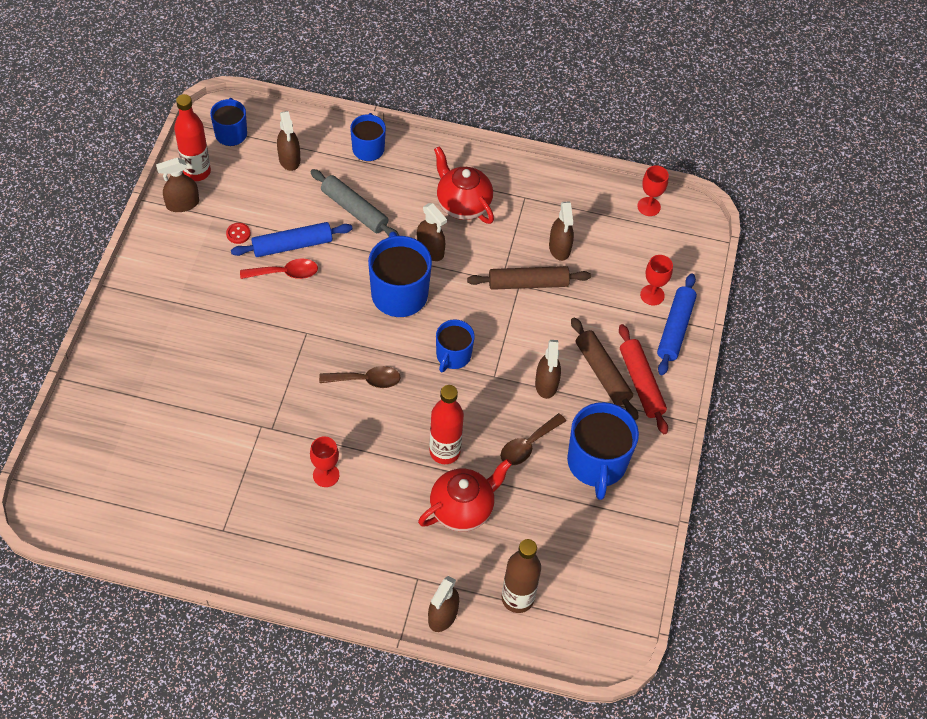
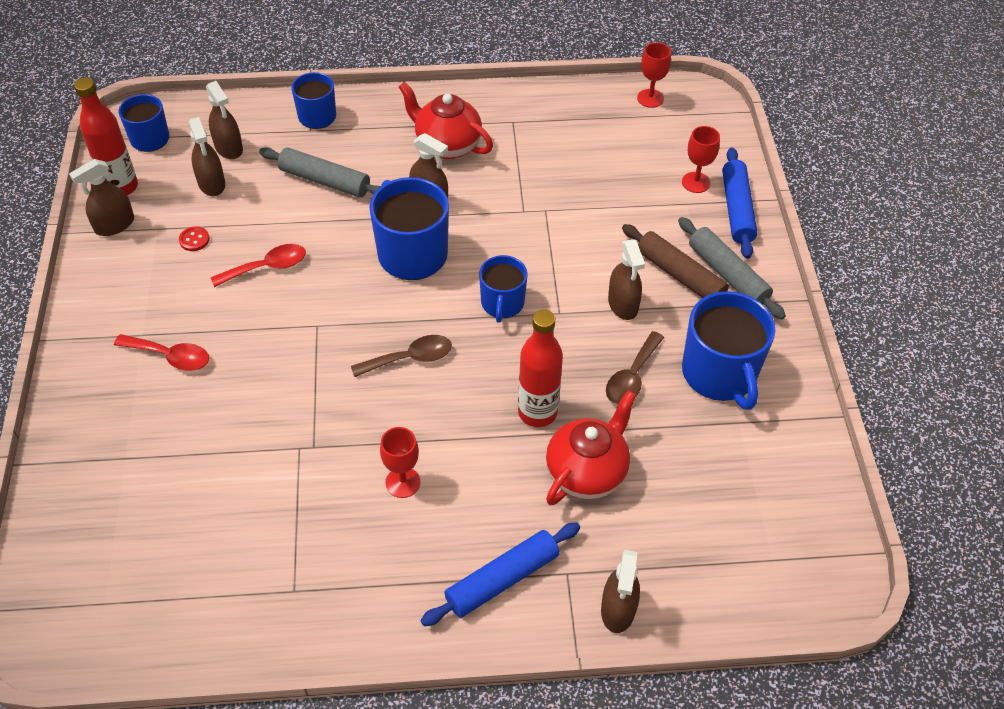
camera: 15 degrees left, 5 degrees down
blue rolling pin [231,222,352,257] -> blue rolling pin moved to [420,522,580,626]
brown rolling pin [467,266,591,290] -> none
brown bottle [502,539,541,613] -> none
brown spray bottle [549,202,574,261] -> brown spray bottle moved to [189,117,225,196]
red rolling pin [619,324,668,434] -> grey rolling pin [678,217,786,320]
none -> red spoon [114,334,209,371]

